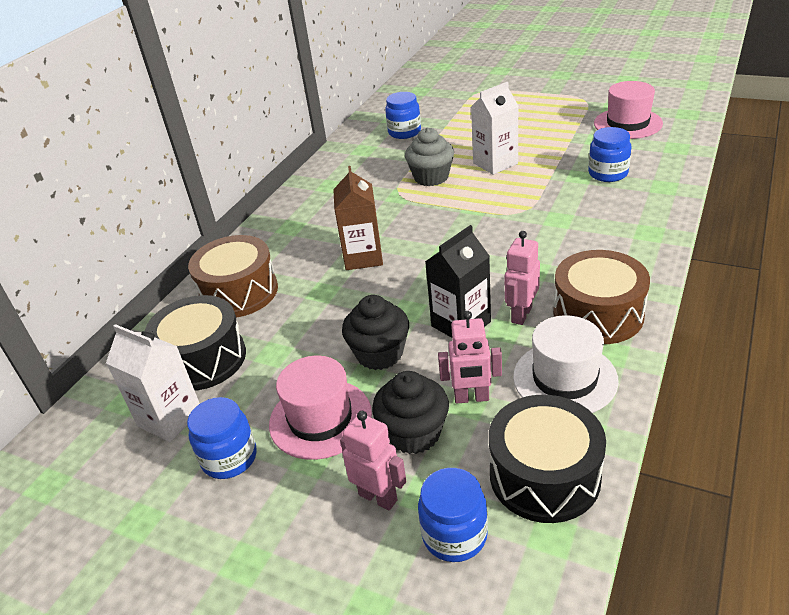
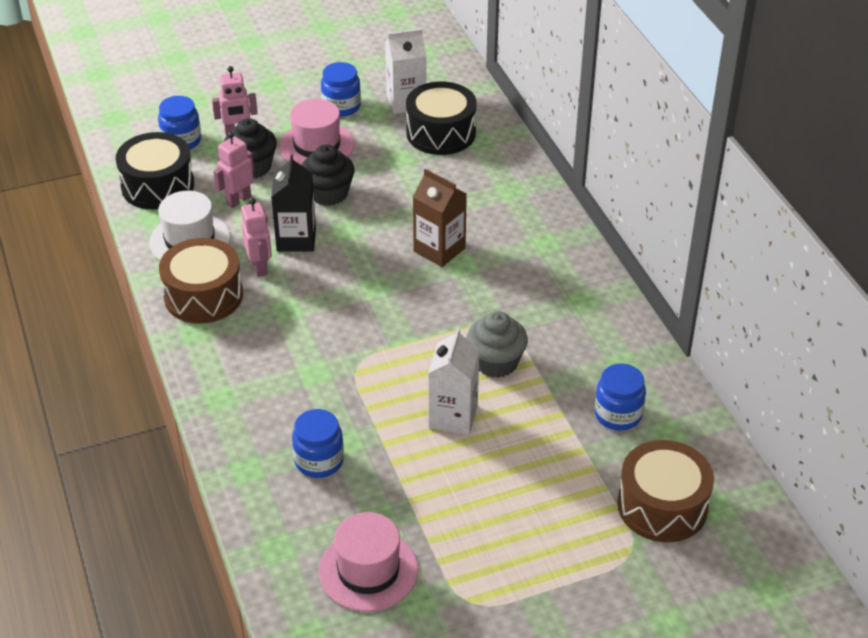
camera: 130 degrees right, 5 degrees up
brown drum [188,235,278,318] -> brown drum moved to [617,440,714,542]

